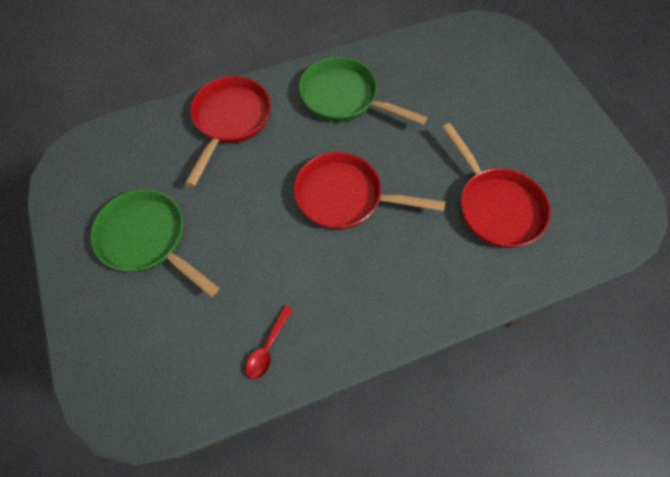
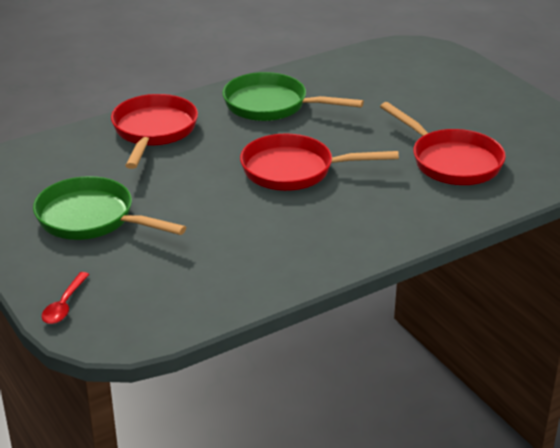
camera: 10 degrees left, 30 degrees down
red spoon [245,305,293,379] -> red spoon moved to [42,272,89,324]

